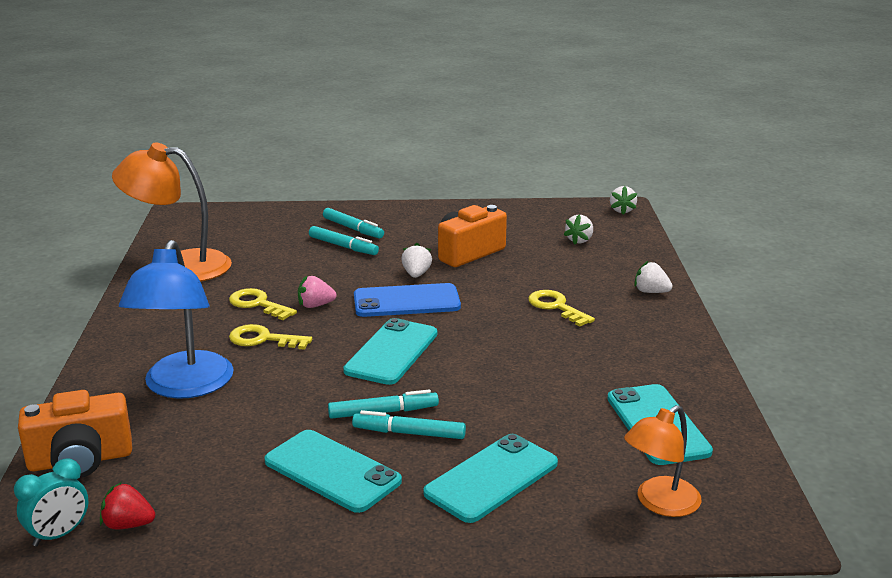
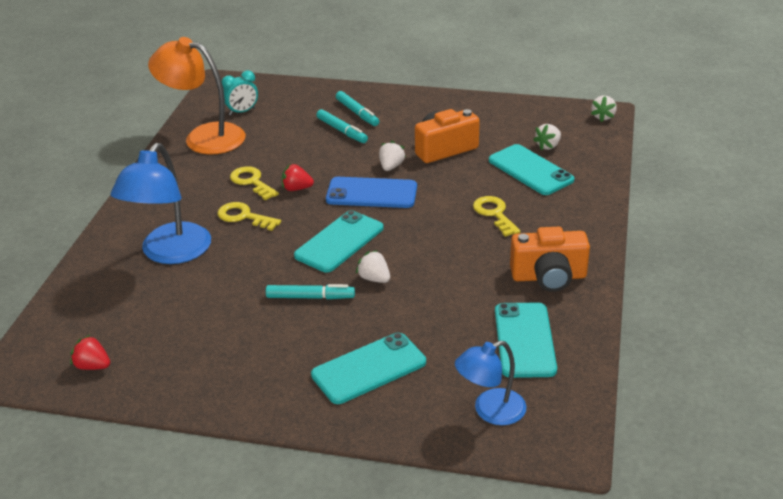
camera: 15 degrees right, 10 degrees up
turquoise clock [14,458,88,547] -> turquoise clock moved to [222,70,258,115]
orange camera [18,390,132,478] -> orange camera moved to [510,227,590,292]
turquoise phone [264,430,402,513] -> turquoise phone moved to [489,144,574,195]
pink strawberry [298,275,336,308] -> red strawberry [282,164,314,191]
turquoise marker [352,410,466,439] -> none
orange lamp [624,405,701,517] -> blue lamp [455,341,527,425]
white strawberry [634,261,673,293] -> white strawberry moved to [356,250,390,283]

